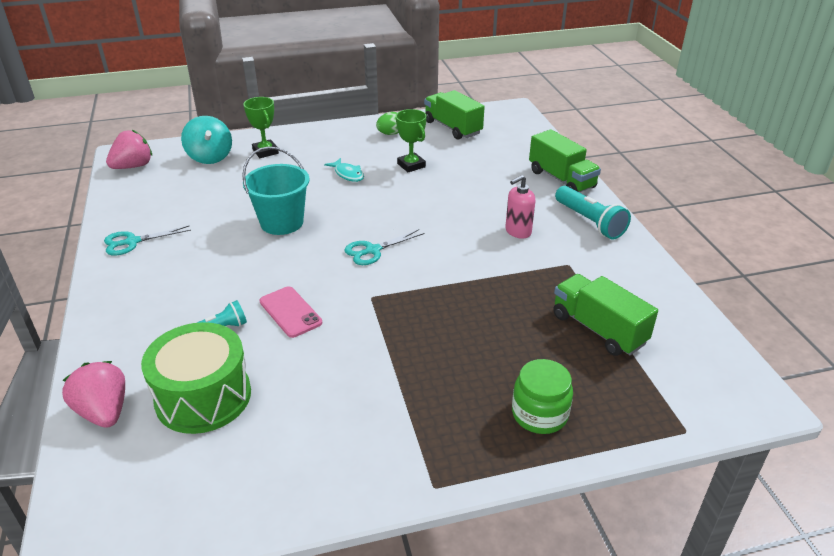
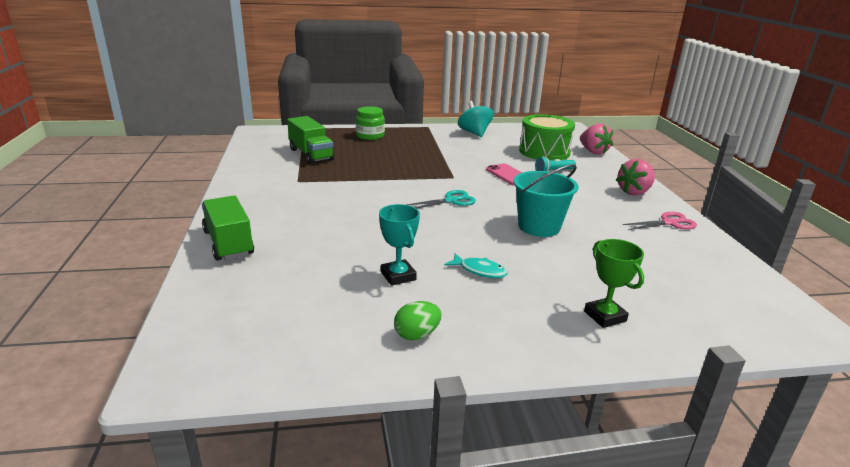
camera: 175 degrees left, 10 degrees down
turquoise scissors [104,226,191,255] -> pink scissors [623,212,697,230]
pink strawberry [106,130,152,169] -> pink strawberry moved to [616,159,655,195]
turquoise spinning top [181,116,232,164] -> turquoise spinning top moved to [458,101,494,137]
turquoise fish [324,158,364,182] -> turquoise fish turned 150 degrees clockwise [444,253,508,278]
green trophy [396,109,427,172] -> turquoise trophy [379,204,420,286]
green truck [424,90,485,140] -> none
pink soap dispenser [505,175,535,239] -> none
turquoise flashlight [555,186,631,239] -> none

